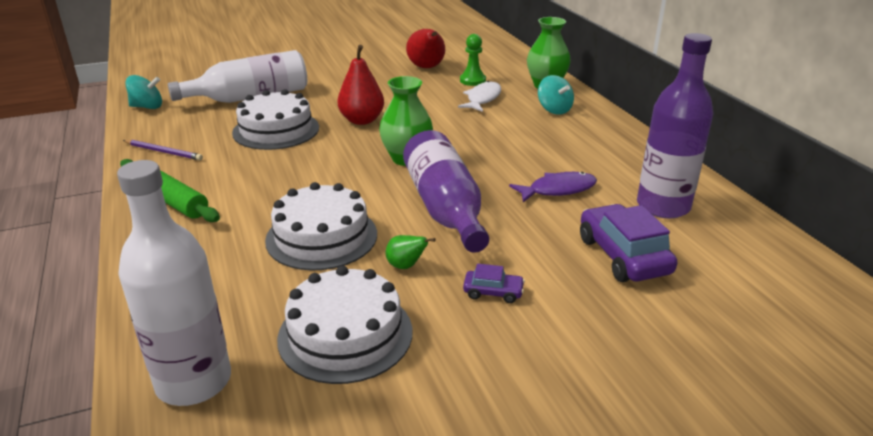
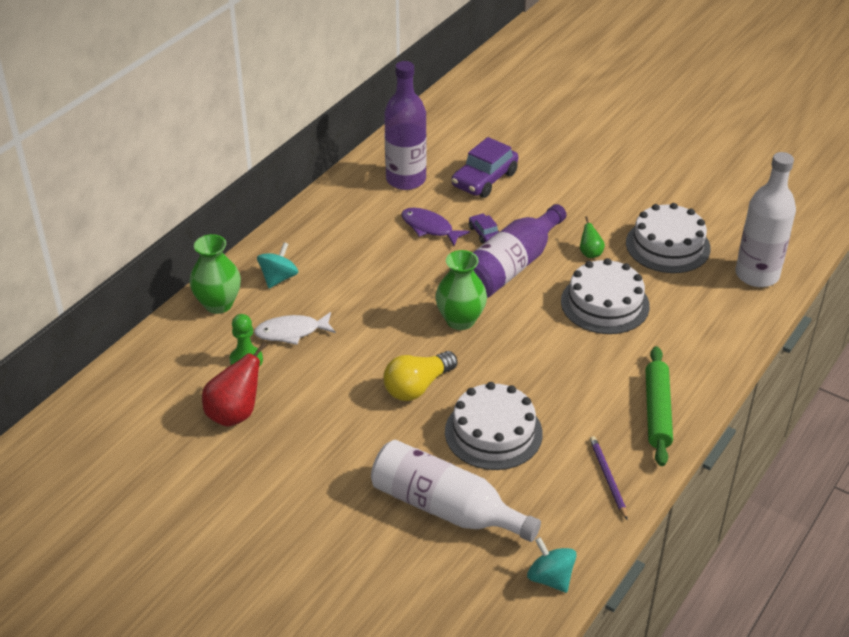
camera: 125 degrees left, 10 degrees up
red pear [338,45,384,125] -> yellow light bulb [383,351,457,401]
purple car [463,264,525,303] -> purple car moved to [469,213,499,243]

